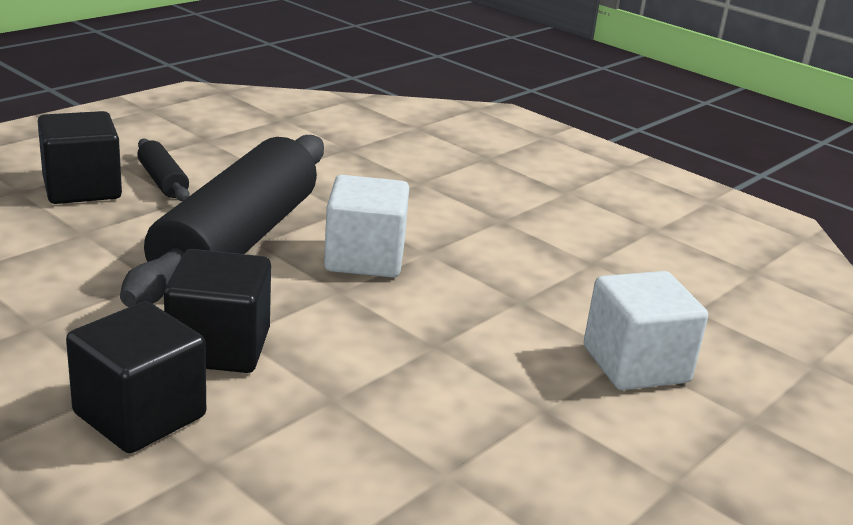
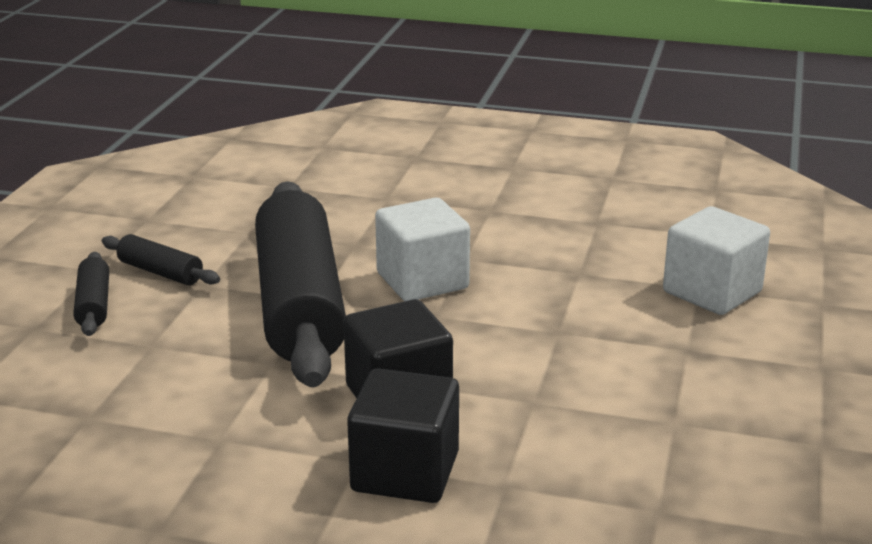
camera: 25 degrees left, 0 degrees up
black cube [38,111,122,204] -> black rolling pin [74,252,109,336]

